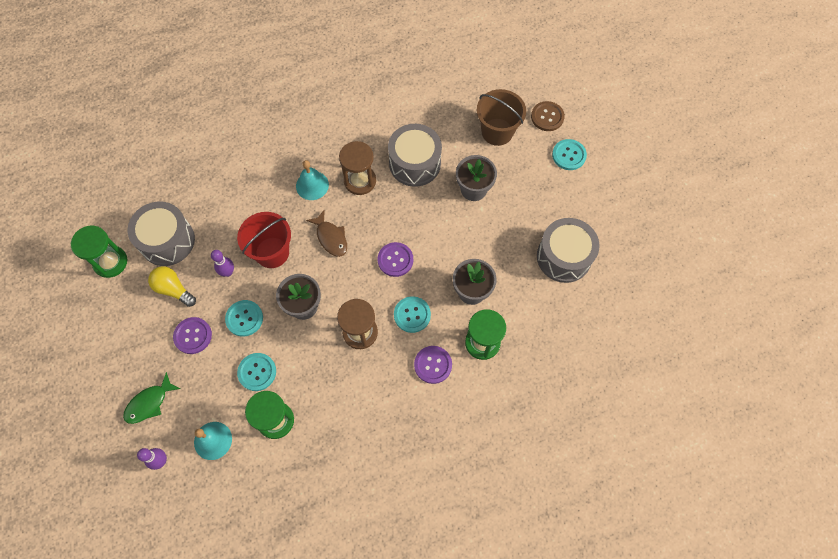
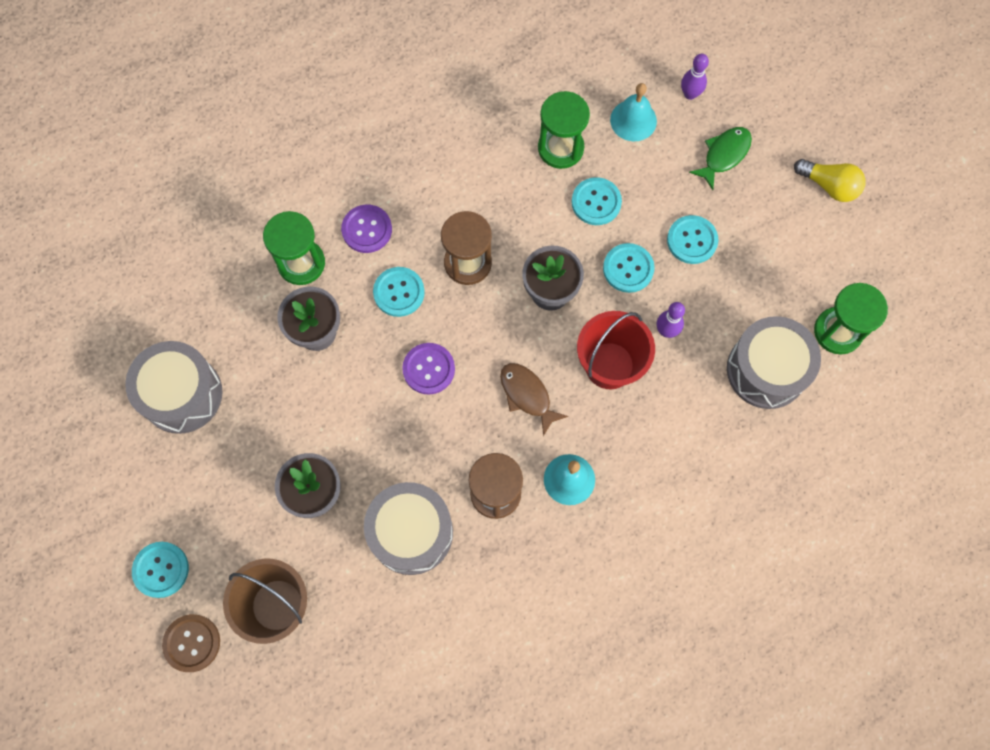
camera: 175 degrees right, 5 degrees up
yellow light bulb [148,266,196,307] -> yellow light bulb moved to [794,159,866,202]
purple button [173,317,212,354] -> turquoise button [667,215,718,264]

